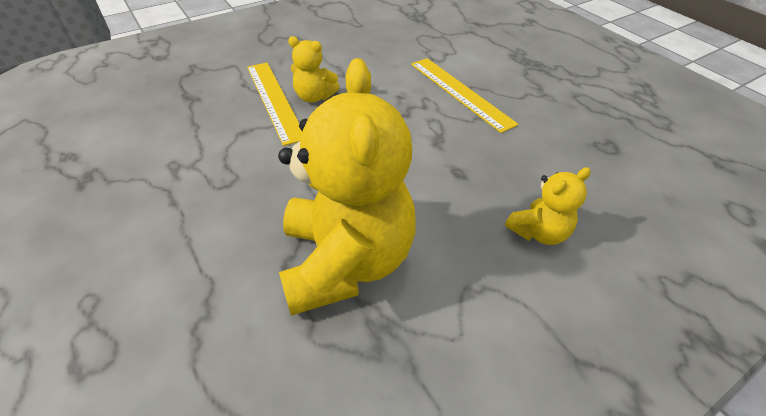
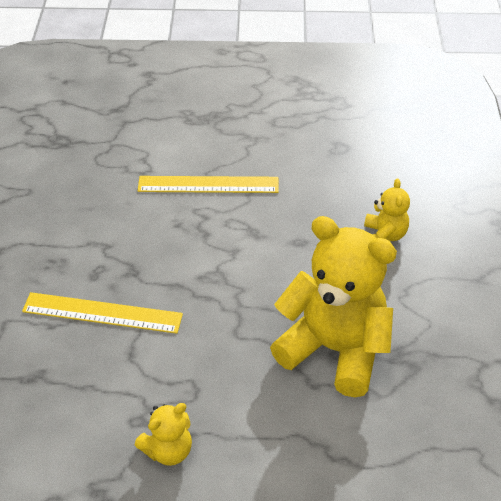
camera: 55 degrees left, 0 degrees up
yellow teddy bear [288,36,340,103] -> yellow teddy bear moved to [135,403,192,466]

